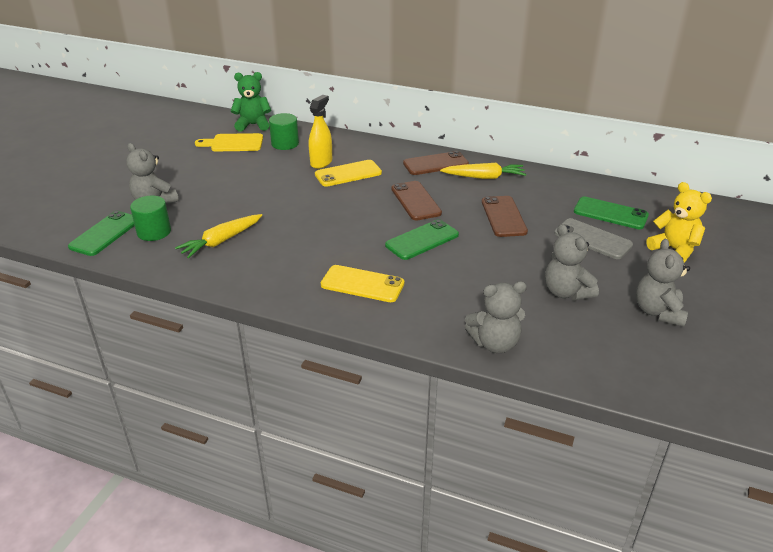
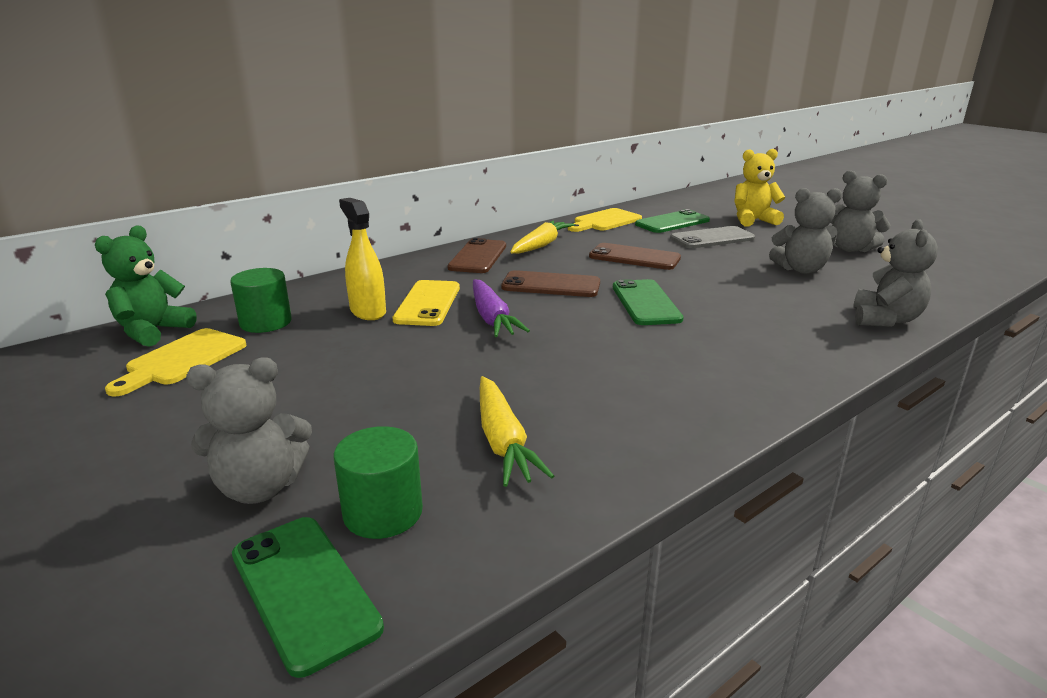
camera: 60 degrees left, 10 degrees down
yellow phone [321,265,405,302] -> none
none -> purple carrot [473,279,530,337]
none -> yellow cutting board [568,208,642,232]

